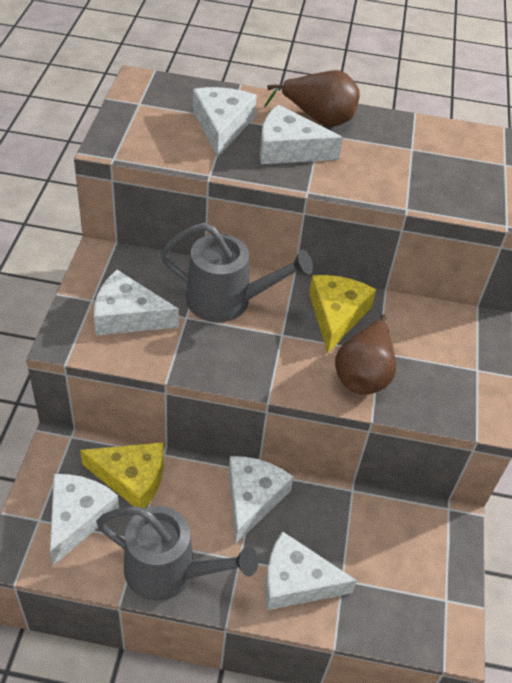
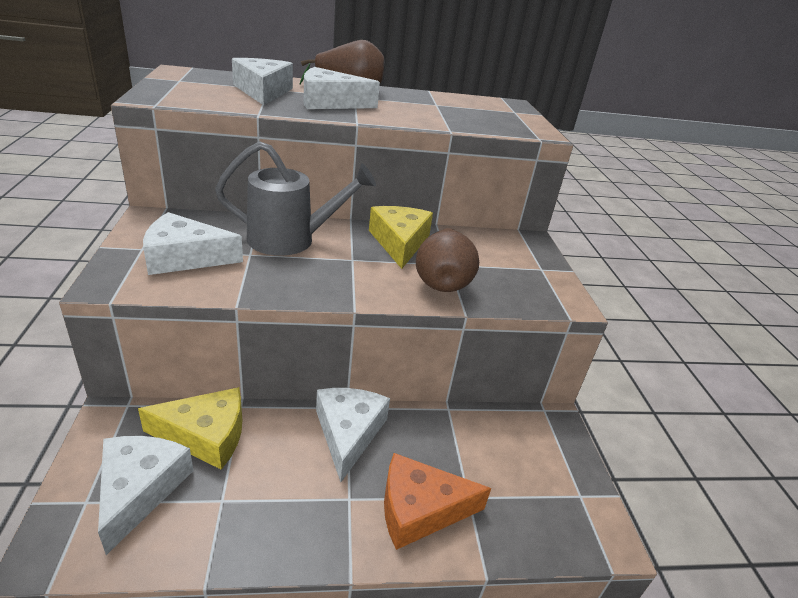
camera: 15 degrees left, 15 degrees down
grey watering can [96,506,258,601] -> none
white cheese [265,531,357,610] -> orange cheese [384,453,492,550]

